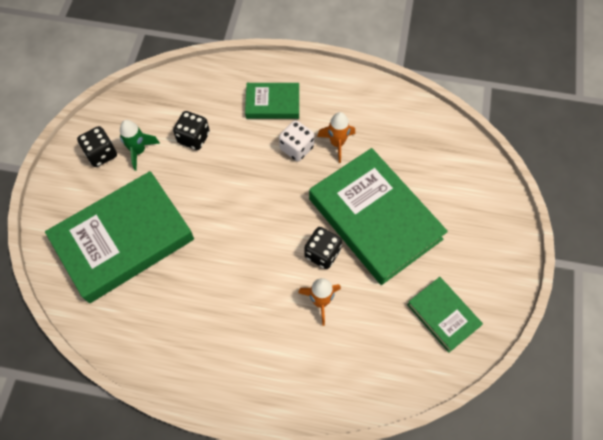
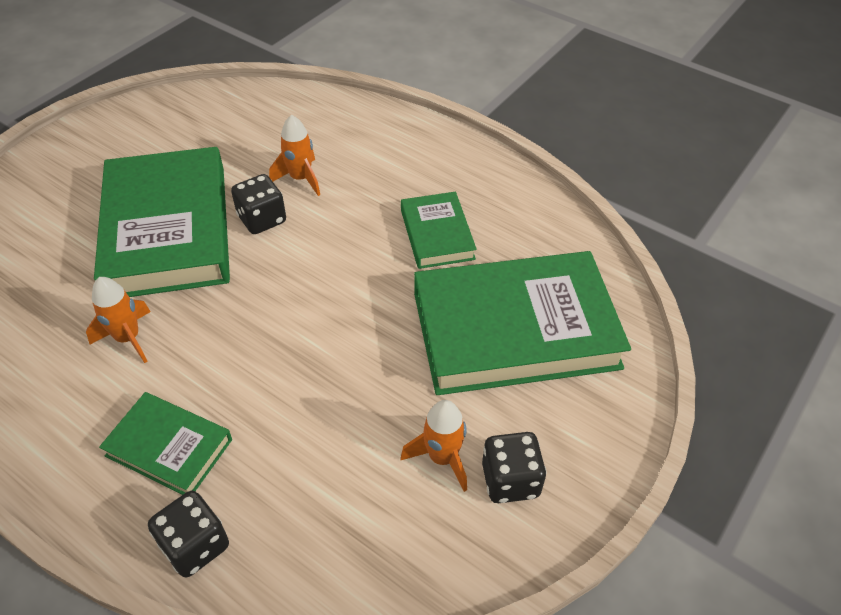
camera: 155 degrees left, 15 degrees down
green rocket [120,120,160,171] -> orange rocket [401,400,467,492]
black dice [173,111,210,150] -> black dice moved to [148,491,229,577]
white dice [279,120,314,161] -> none
green book [407,277,483,353] -> green book moved to [401,192,477,269]

